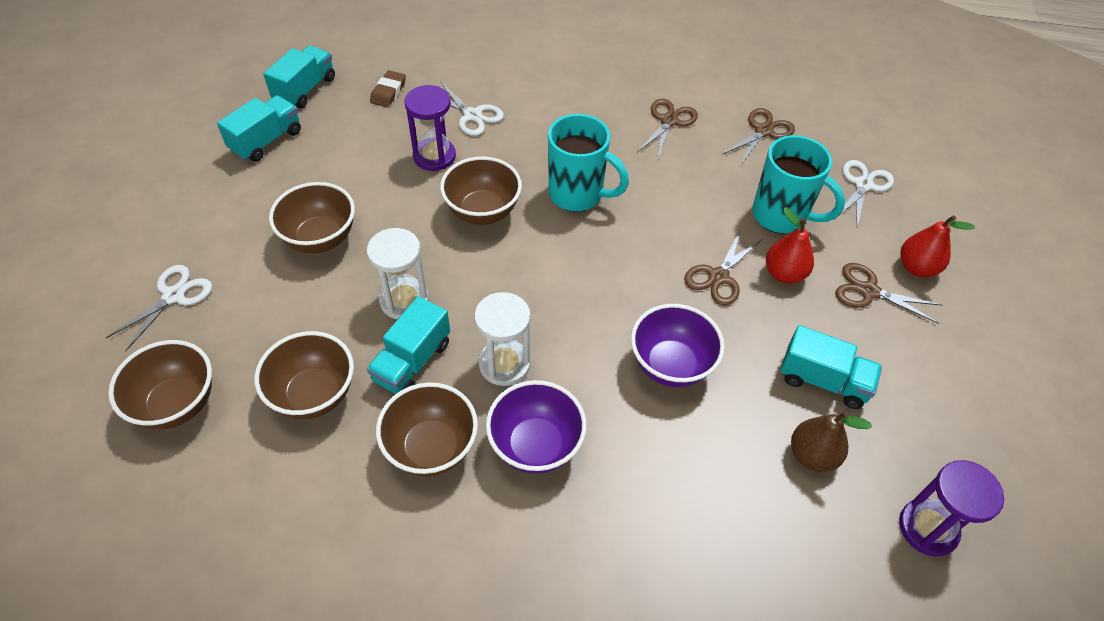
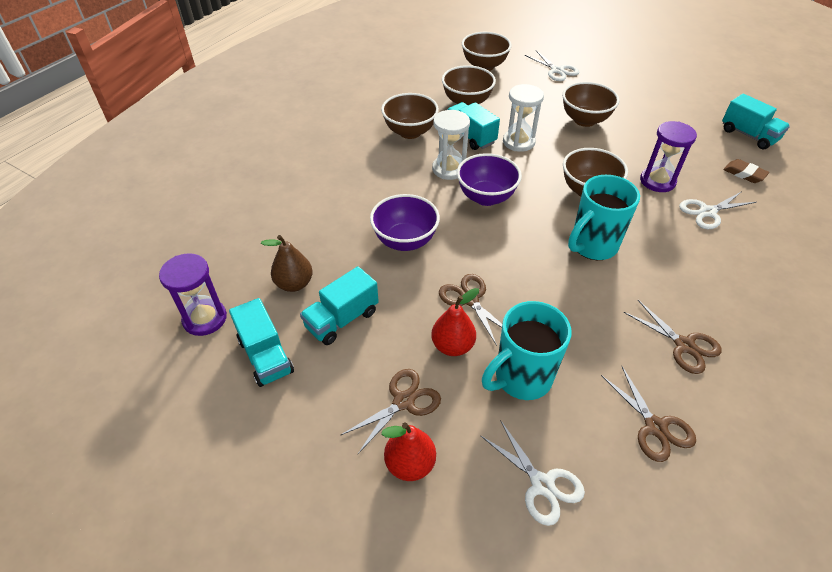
camera: 115 degrees right, 5 degrees down
turquoise truck [217,95,301,162] -> turquoise truck moved to [229,298,294,387]
purple bowl [486,380,587,474] -> purple bowl moved to [457,153,522,206]

